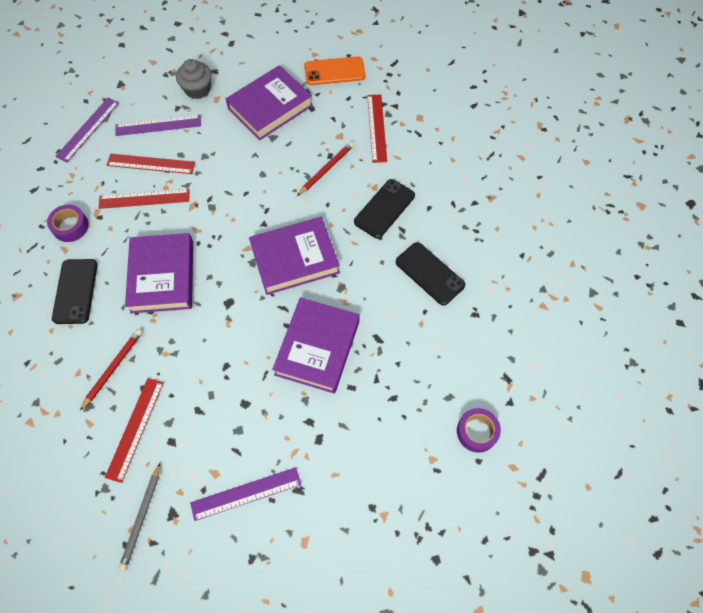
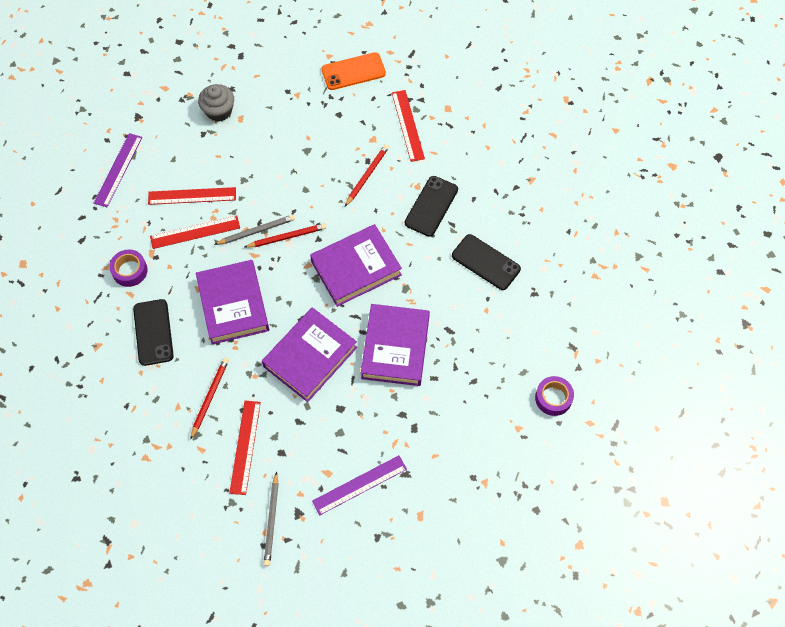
camera: 10 degrees left, 0 degrees up
purple ruler [116,115,201,136] -> none
purple book [226,65,313,140] -> purple book moved to [262,307,357,402]
none -> grey pencil [214,215,295,245]
none -> red pencil [244,223,326,248]

